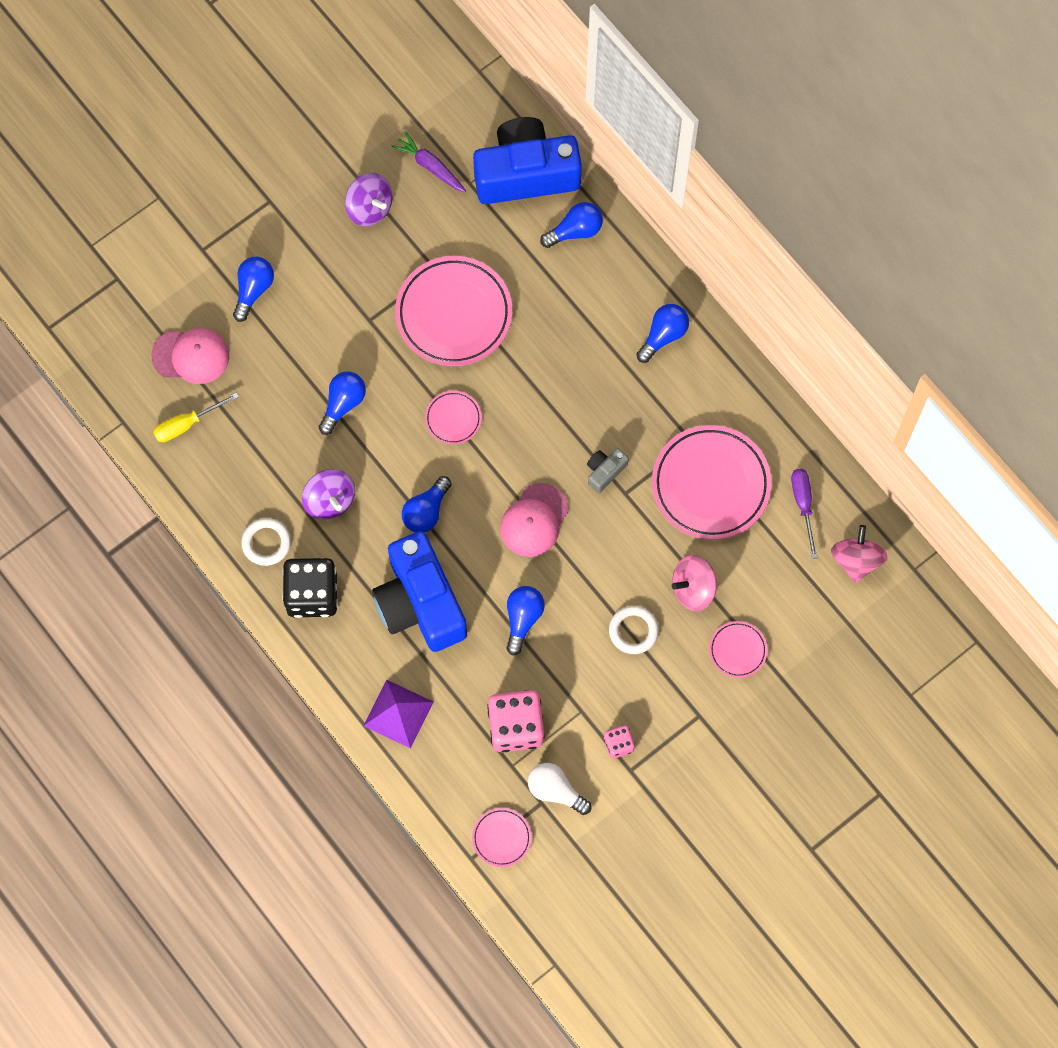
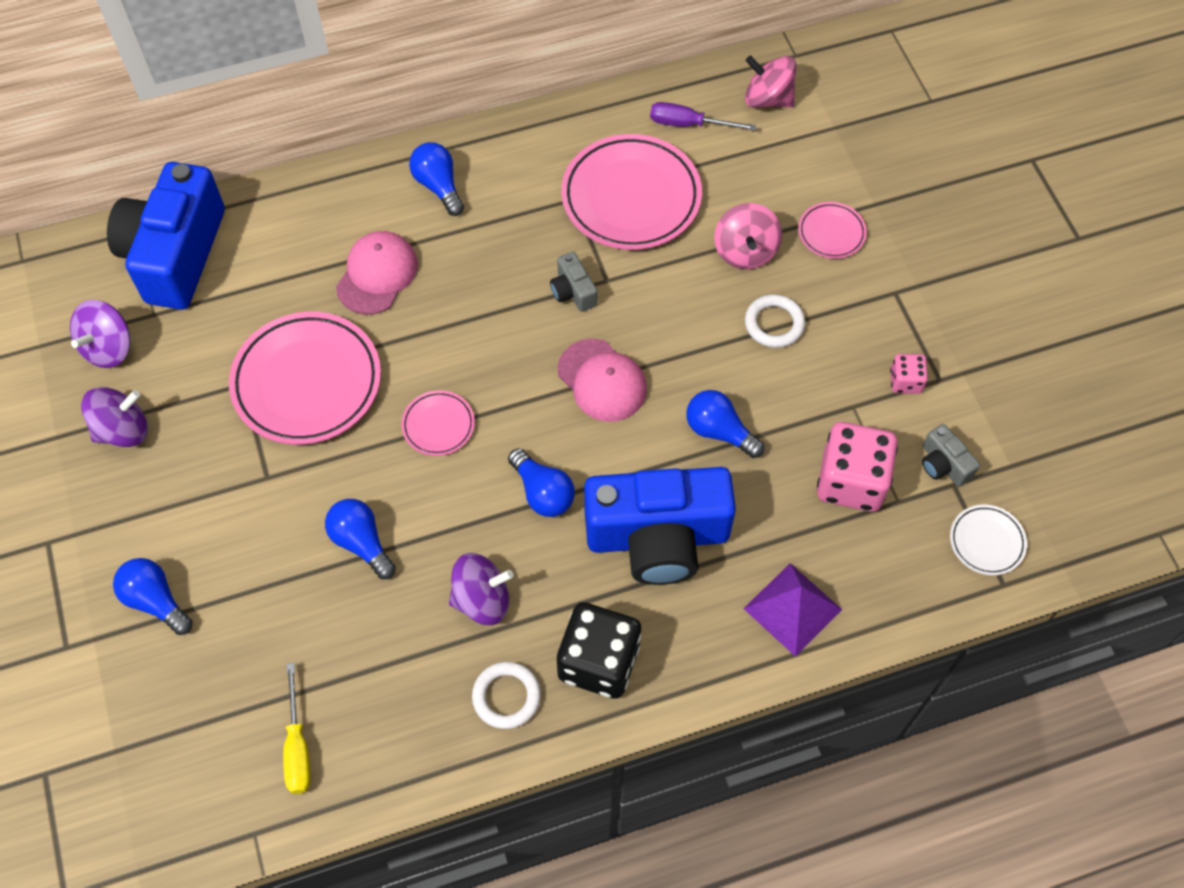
camera: 70 degrees left, 10 degrees down
pink cap [151,328,229,384] -> pink cap moved to [336,231,418,314]
purple carrot [391,131,466,192] -> purple spinning top [70,300,130,368]
pink plate [472,808,532,867] -> white plate [950,505,1027,576]
white light bulb [528,763,592,815] -> grey camera [922,424,980,487]
blue light bulb [540,202,603,248] -> none

